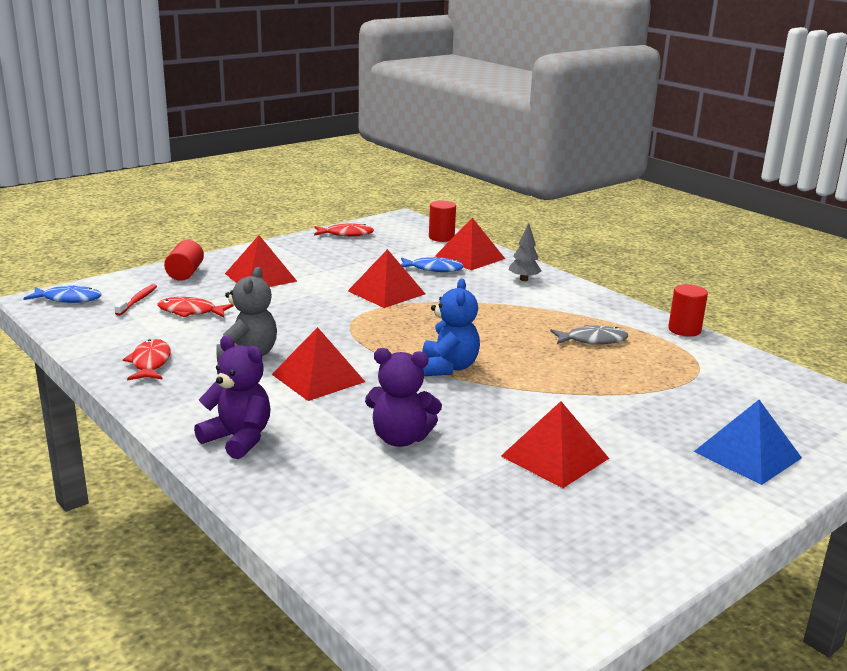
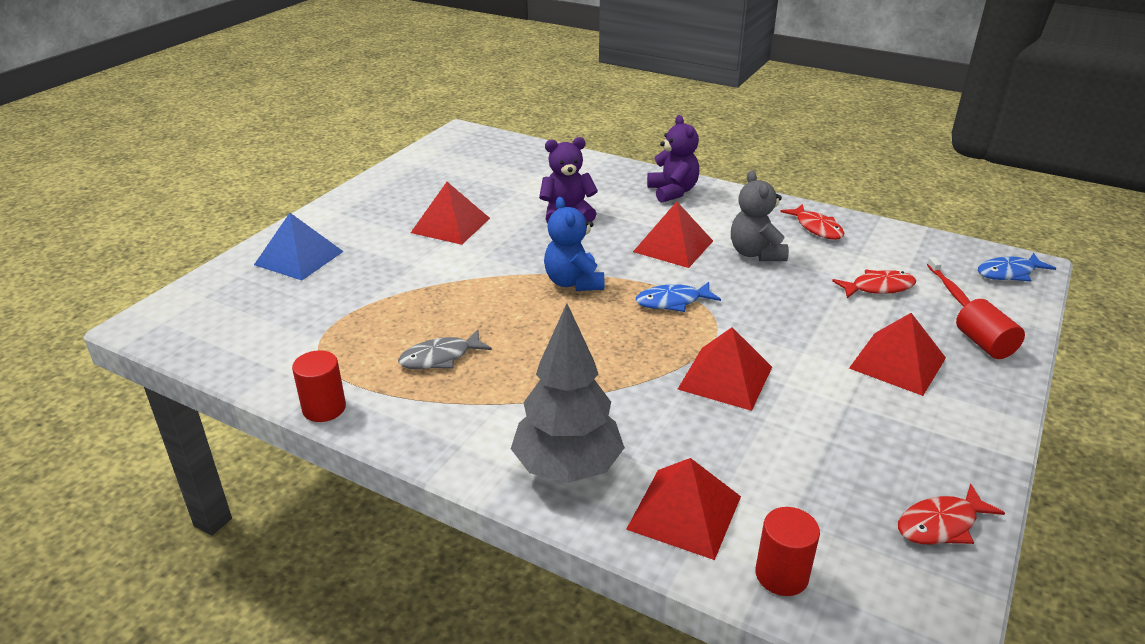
camera: 160 degrees right, 10 degrees up
purple teddy bear [194,336,271,459] -> purple teddy bear turned 120 degrees counterclockwise [647,115,699,203]
blue fish [401,257,464,272] -> blue fish moved to [636,282,721,312]
grey tree [509,223,542,281] -> grey tree [511,304,625,483], size x2.07

